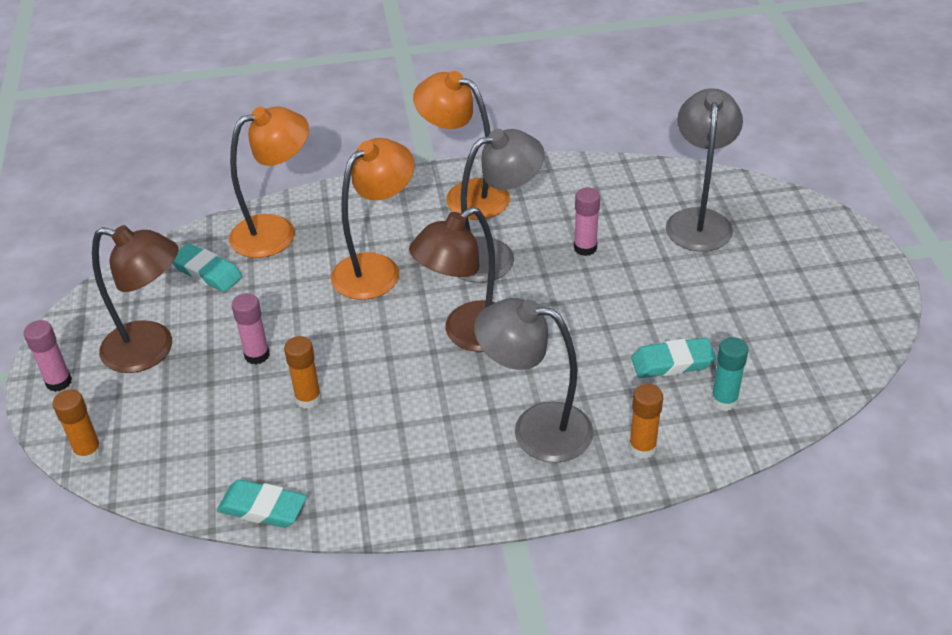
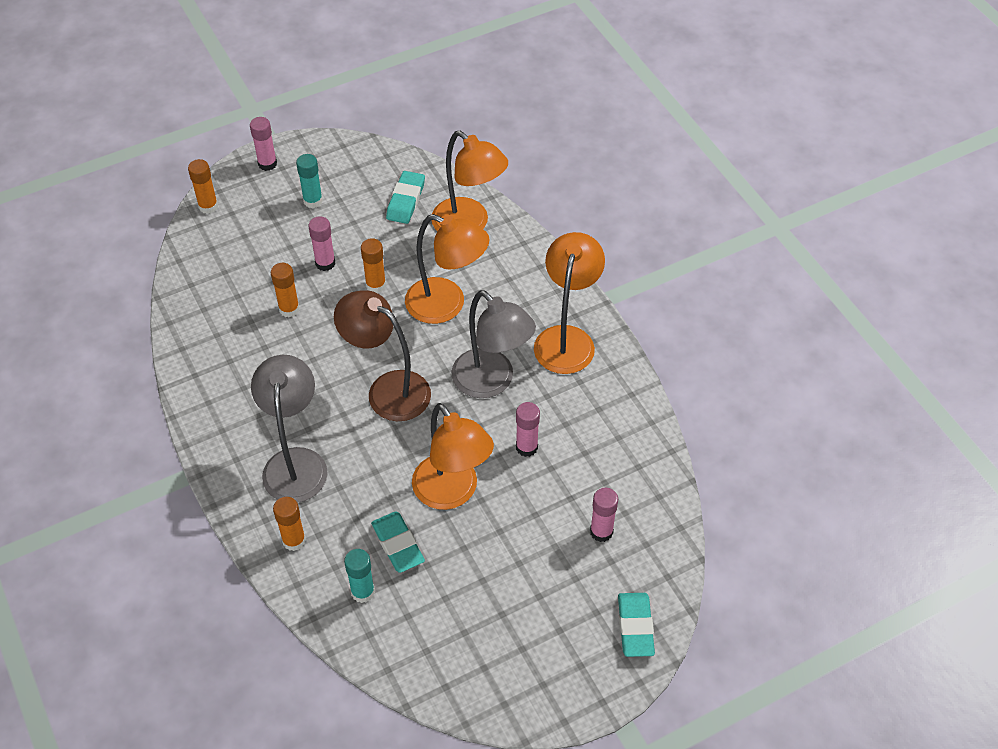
camera: 70 degrees right, 10 degrees up
brown lamp [92,225,178,373] -> turquoise glue stick [296,154,323,208]
turquoise eraser [217,479,307,528] -> turquoise eraser moved to [618,593,655,657]
grey lamp [666,88,743,252] -> pink glue stick [590,488,618,542]
none -> orange glue stick [361,238,386,293]
none -> orange lamp [412,403,494,510]

